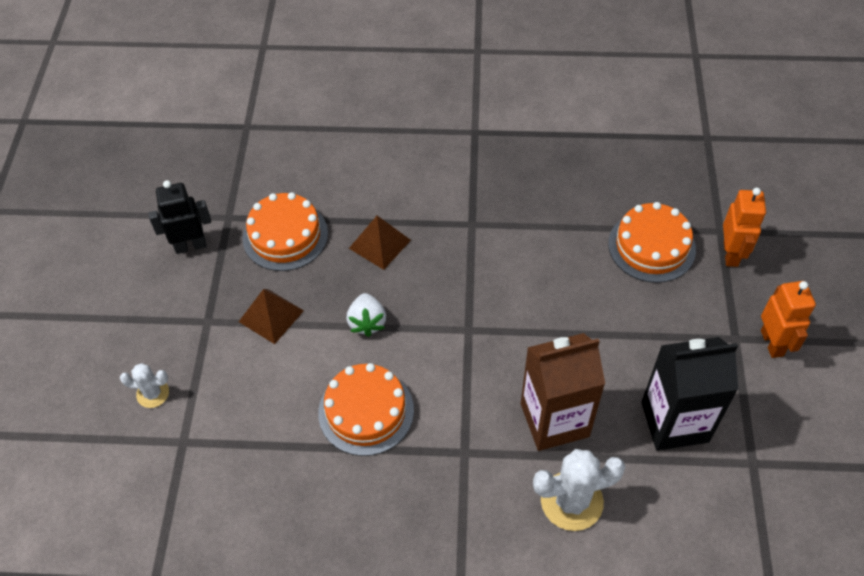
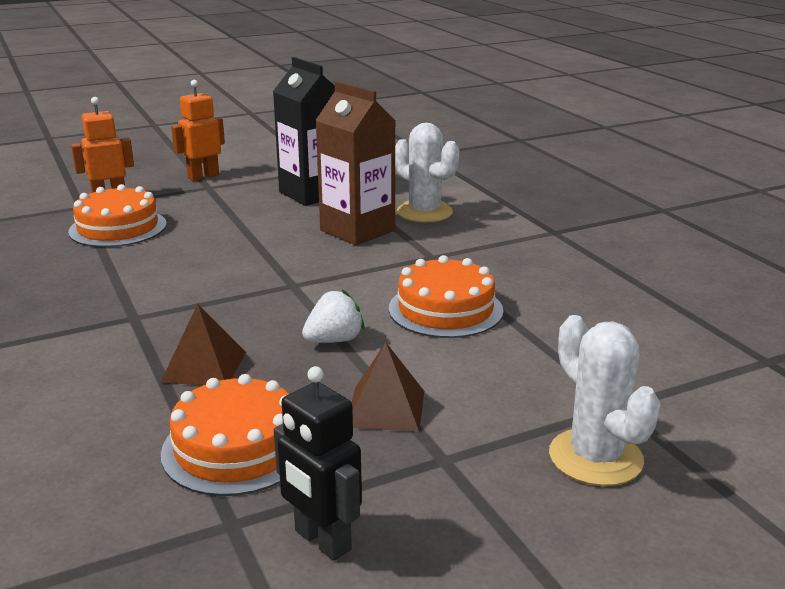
camera: 120 degrees left, 30 degrees down
white cactus [120,363,169,408] -> white cactus [549,315,661,486], size x1.79

